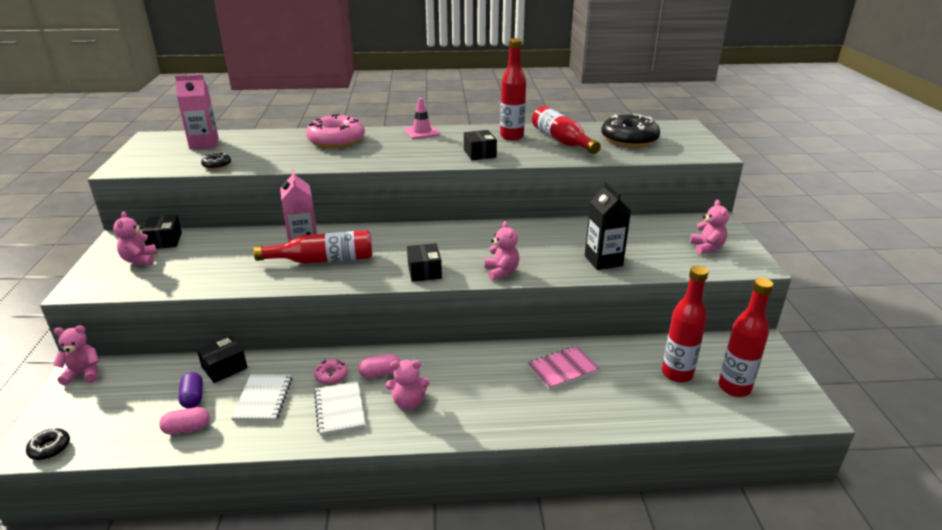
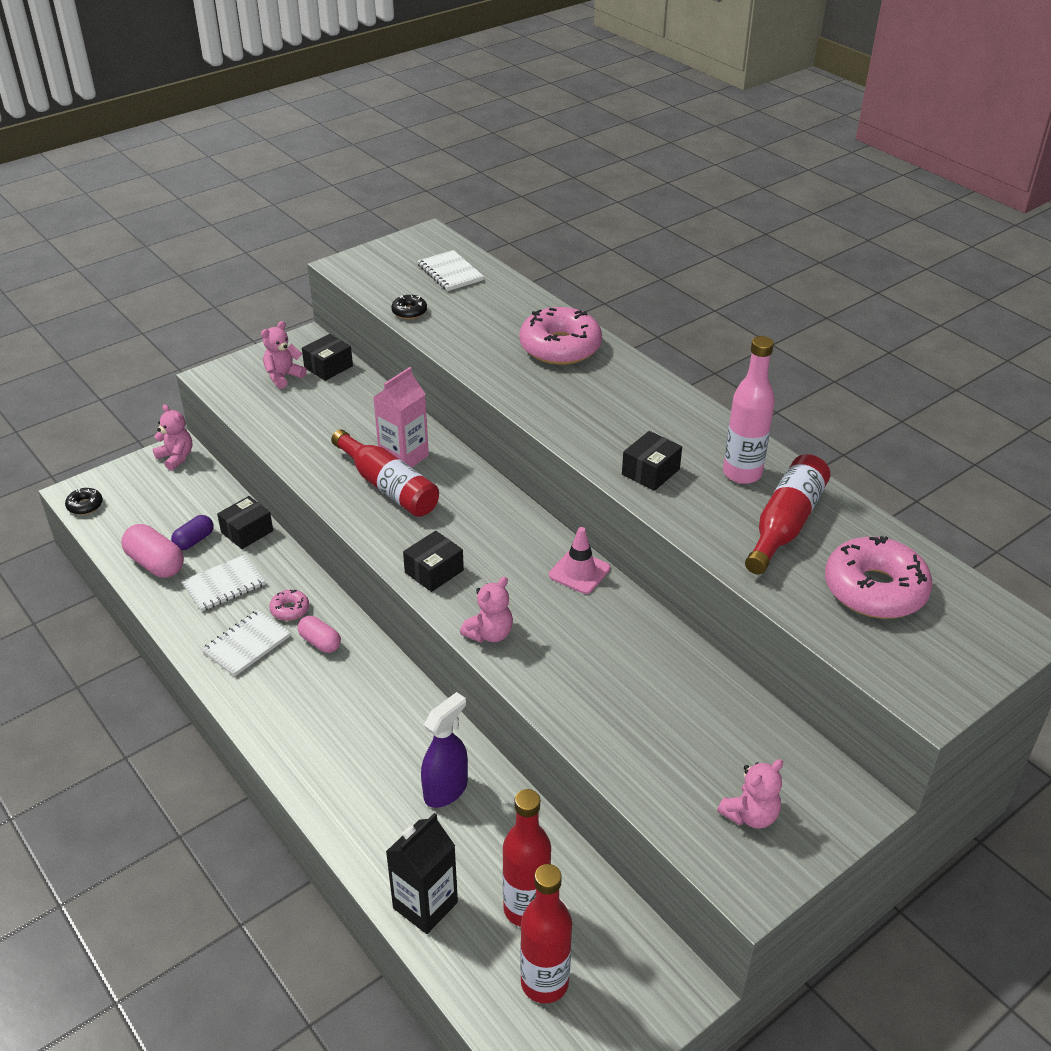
camera: 55 degrees right, 10 degrees up
pink capsule [159,407,210,434] -> pink capsule [121,524,184,578], size x1.58
pink carton [175,74,219,149] -> white notebook [418,250,484,291]
black box [197,336,248,383] -> black box turned 60 degrees counterclockwise [217,496,273,549]
pink teddy bear [386,360,430,410] -> none
pink traffic cone [405,98,440,139] -> pink traffic cone moved to [549,527,610,594]
red bottle [500,38,526,141] -> pink bottle [723,336,775,484]
pink notebook [528,346,600,390] -> purple spray bottle [421,692,468,808]
black carton [585,182,631,270] -> black carton moved to [386,813,458,934]
black donut [601,114,660,147] -> pink donut [825,536,932,618]

